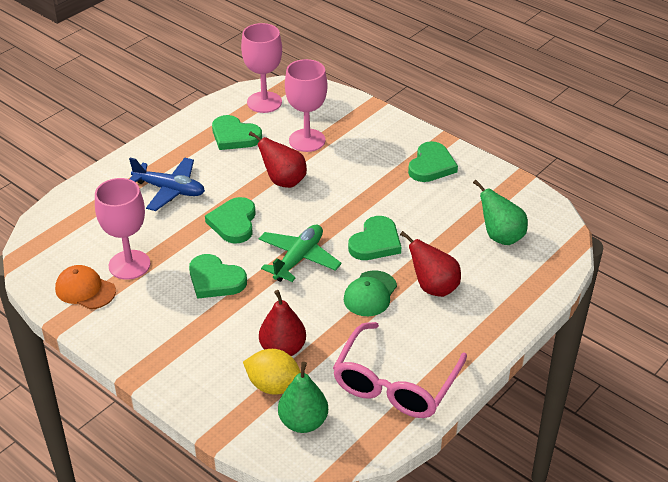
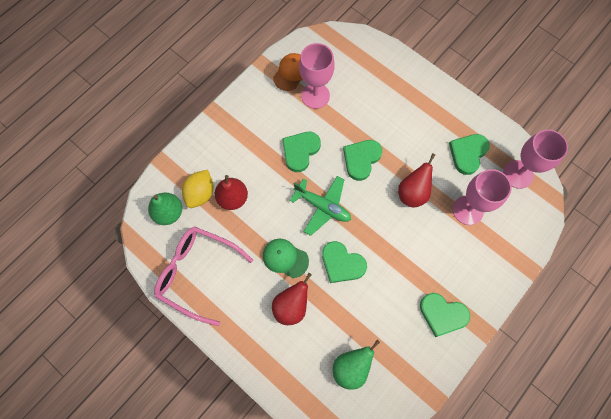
camera: 90 degrees right, 30 degrees up
blue plane [129,158,205,211] -> none
green heart [205,197,256,244] -> green heart turned 60 degrees counterclockwise [343,140,382,181]

